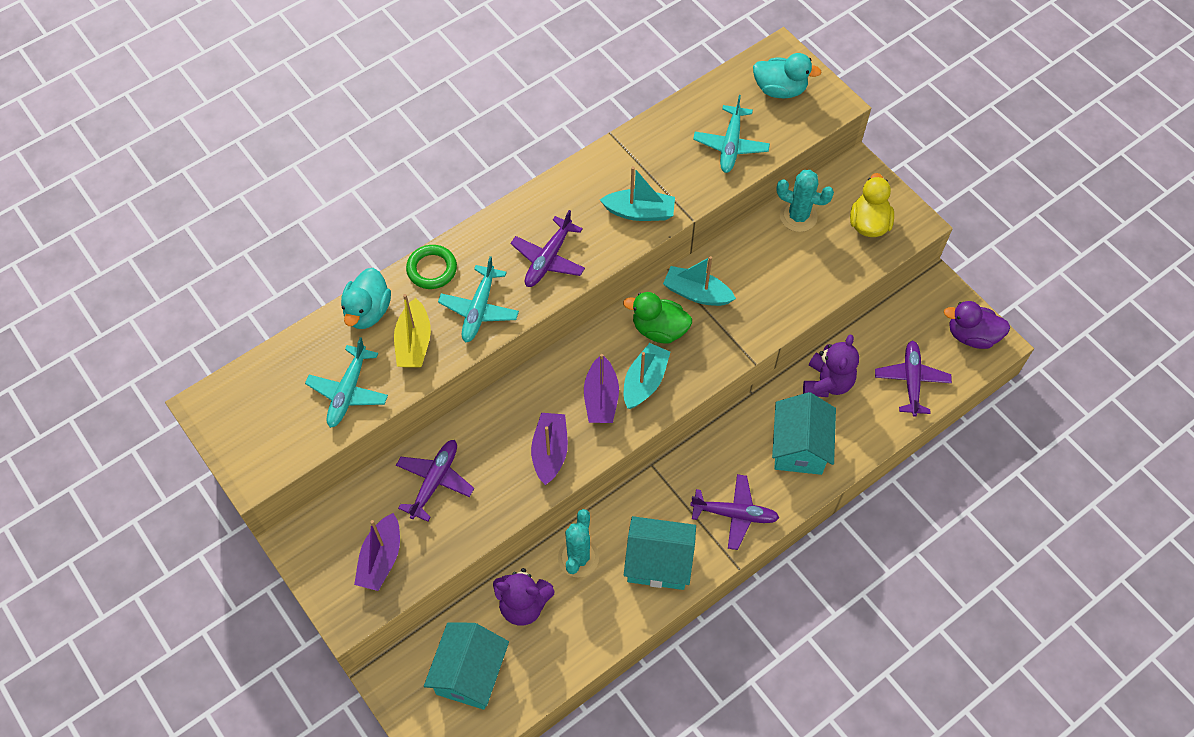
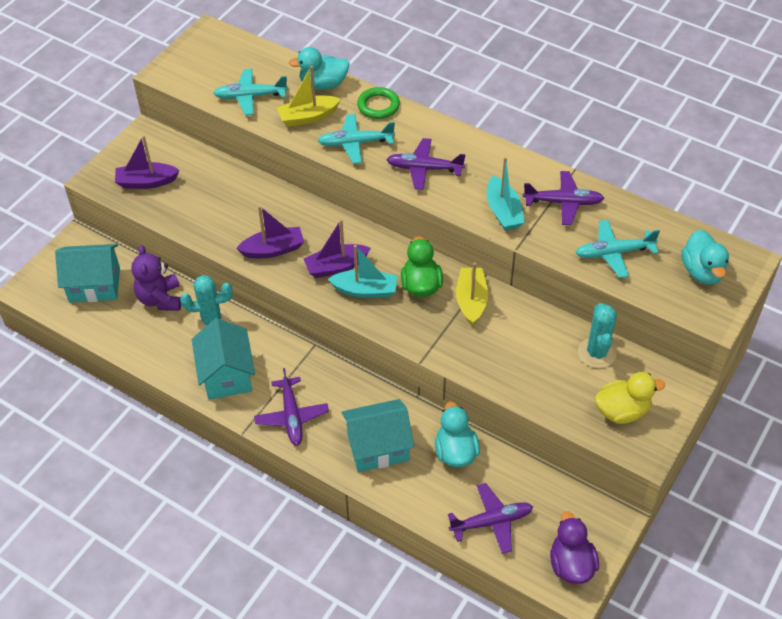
camera: 70 degrees right, 10 degrees down
purple plane [396,440,474,522] -> purple plane moved to [523,171,604,225]
turquoise boat [663,256,736,306] -> yellow boat [456,263,488,325]
purple teddy bear [803,334,859,397] -> turquoise duck [435,402,480,467]

